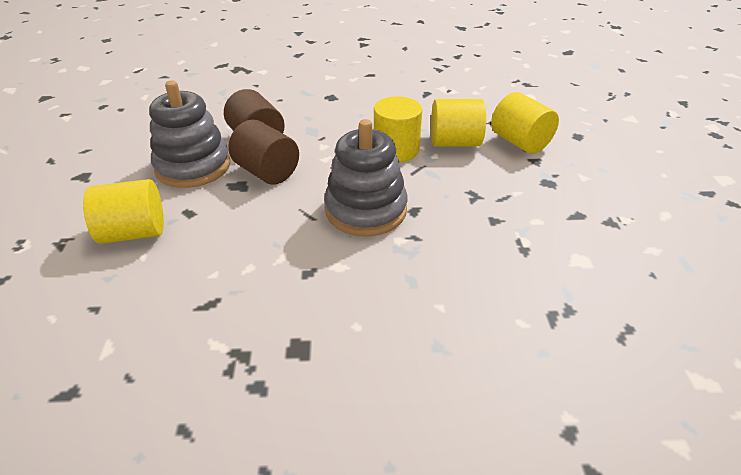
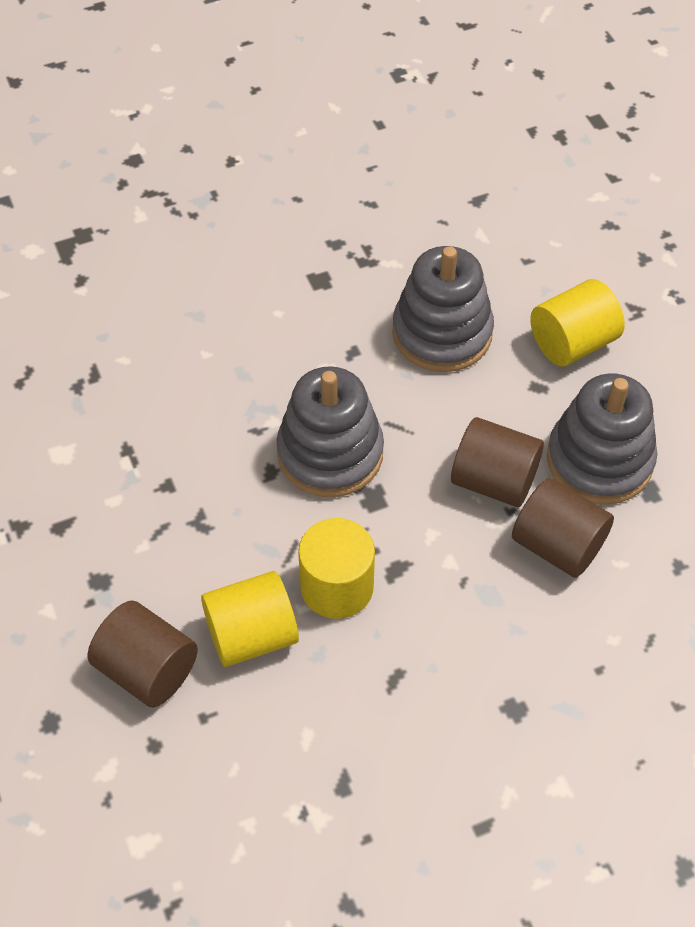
camera: 160 degrees right, 15 degrees up
yellow cylinder [491,92,559,154] -> brown cylinder [88,601,198,707]
none -> grey stacking toy [392,246,494,372]

